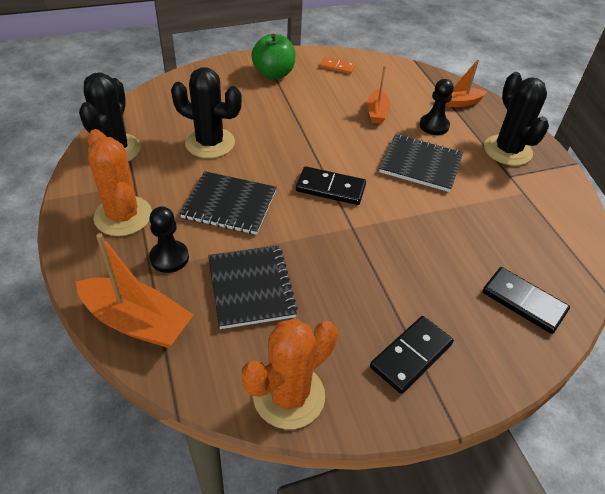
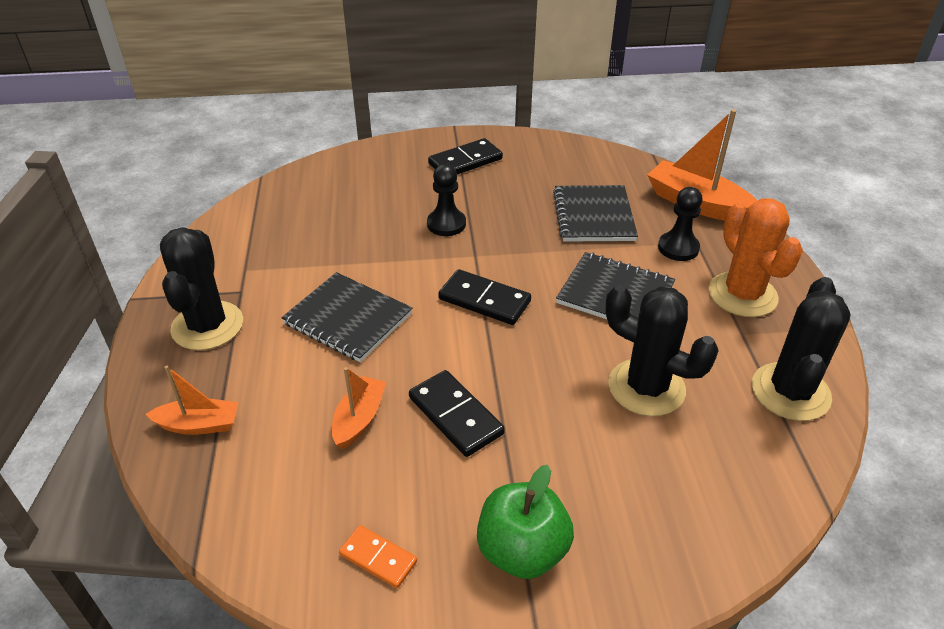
camera: 165 degrees left, 5 degrees down
orange cactus [242,318,338,429] -> none
black pawn [419,79,454,135] -> black pawn moved to [427,164,466,236]
black domino [482,267,570,334] -> black domino moved to [409,370,505,457]

